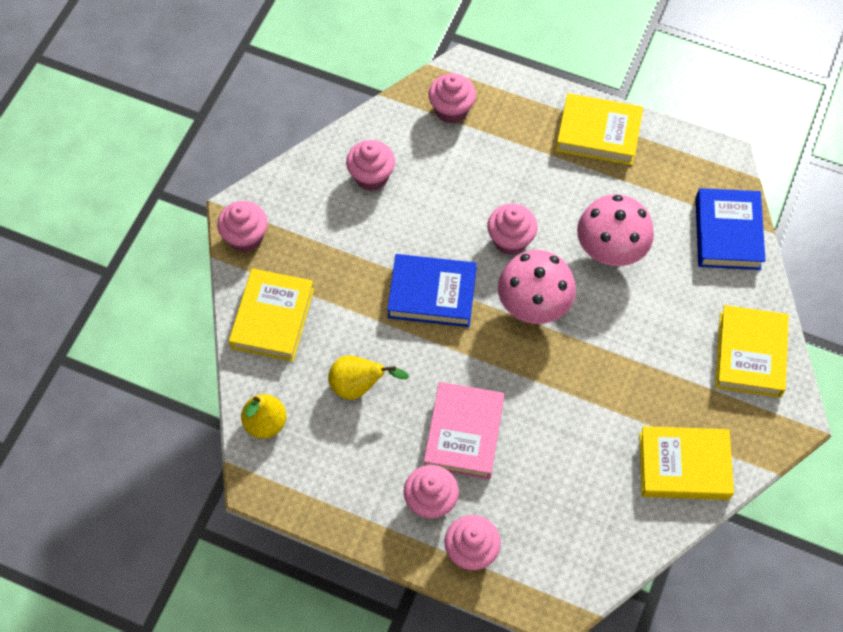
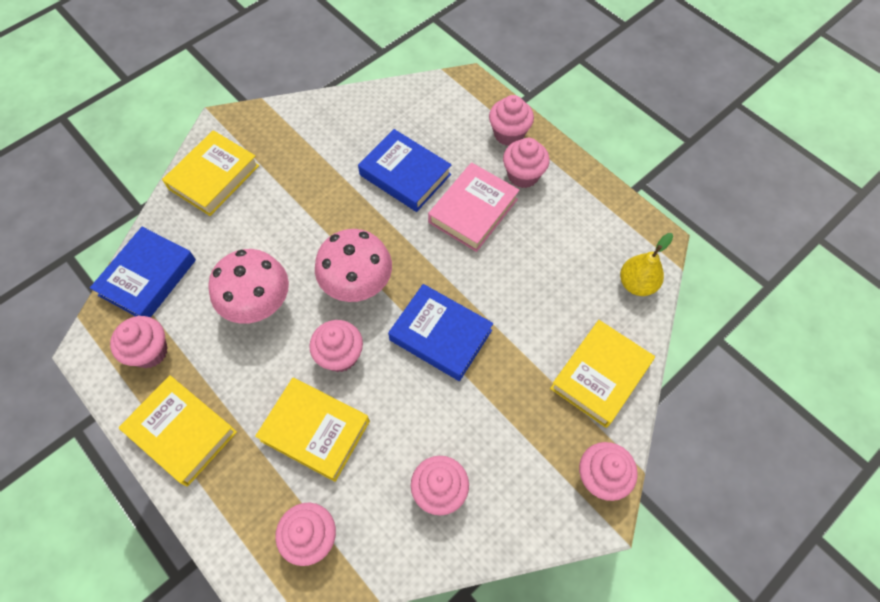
camera: 155 degrees left, 0 degrees up
yellow pear [328,355,409,400] -> none
yellow book [639,426,734,500] -> yellow book moved to [255,378,370,482]
none -> pink cupcake [110,316,168,368]
none -> blue book [358,129,451,212]

